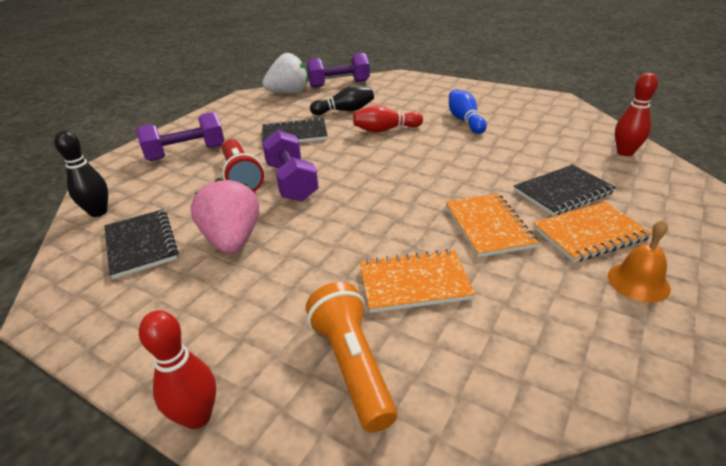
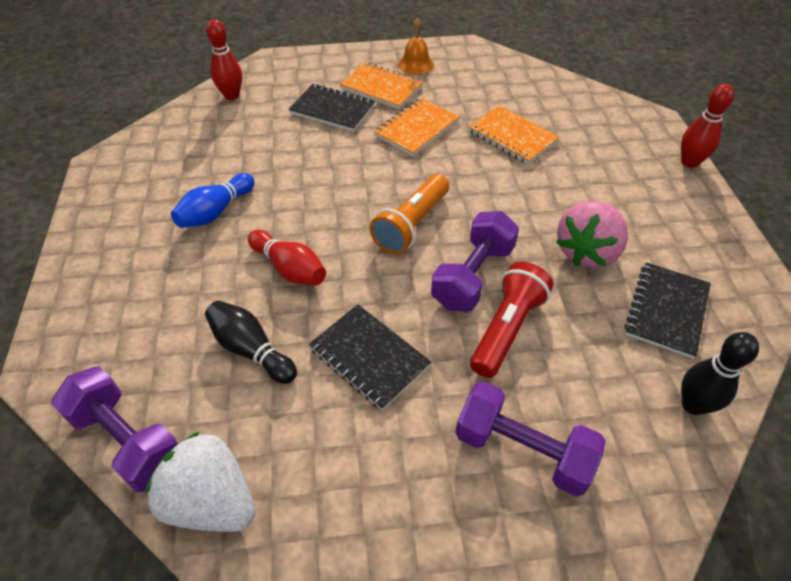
camera: 130 degrees left, 15 degrees up
orange flashlight [306,282,397,433] -> orange flashlight moved to [369,174,449,254]

